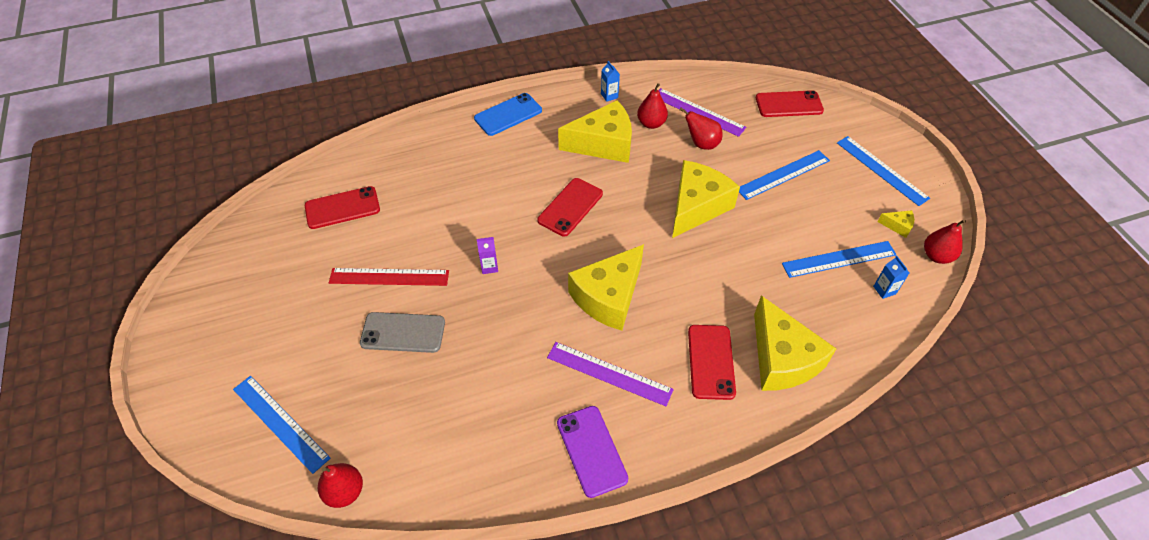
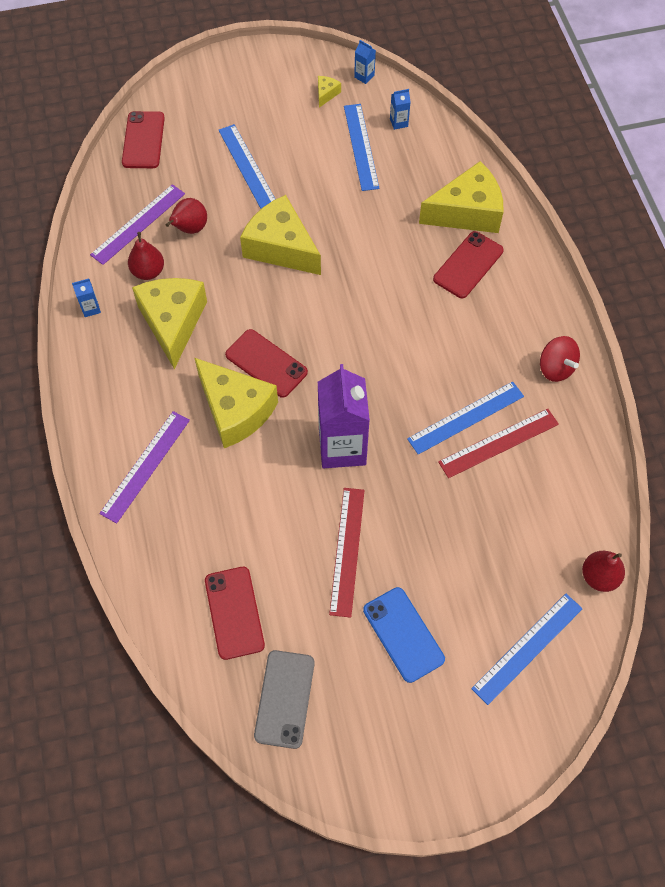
camera: 85 degrees left, 10 degrees up
grey phone [360,312,445,353] -> grey phone moved to [254,650,315,749]
blue phone [474,93,542,136] -> blue phone moved to [363,587,445,683]
purple carton [477,237,498,274] -> purple carton [318,364,370,469], size x2.49
purple ruler [547,342,674,406] -> purple ruler moved to [99,411,190,523]
purple phone [557,406,628,498] -> red spinning top [540,336,580,382]
yellow cheese [568,244,644,331] -> yellow cheese moved to [194,358,278,448]
red phone [688,325,736,400] -> red phone turned 60 degrees counterclockwise [433,231,504,298]
blue ruler [837,136,930,206] -> blue ruler moved to [407,382,524,455]
red pear [924,219,966,264] -> blue carton [354,40,376,84]
none -> red ruler [438,409,559,478]

